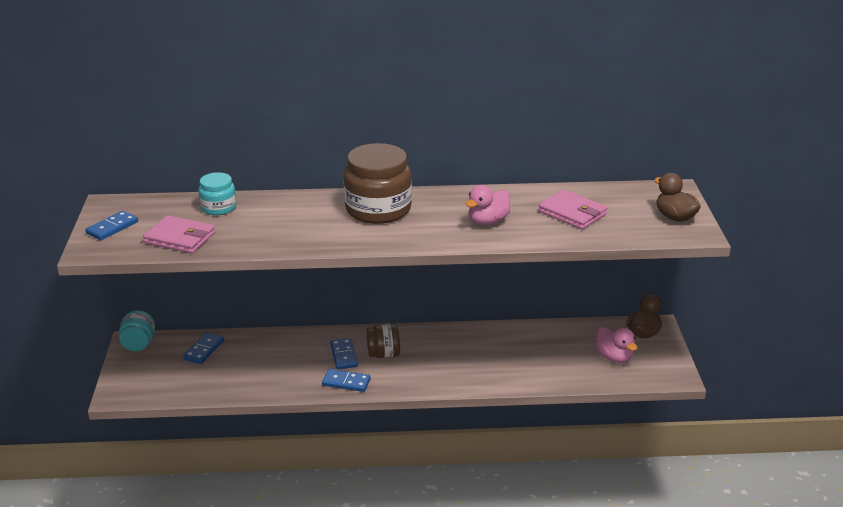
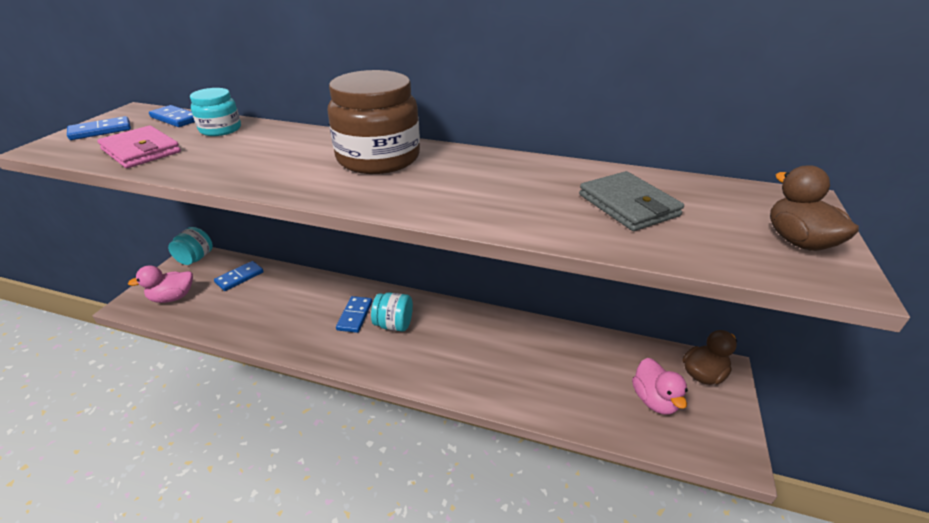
camera: 20 degrees right, 5 degrees up
blue domino [322,369,371,392] -> blue domino moved to [149,105,195,127]
brown jar [366,323,400,358] -> turquoise jar [371,292,413,331]
pink duck [465,185,510,225] -> pink duck moved to [128,265,193,303]
pink wallet [539,190,607,229] -> grey wallet [579,171,684,231]

